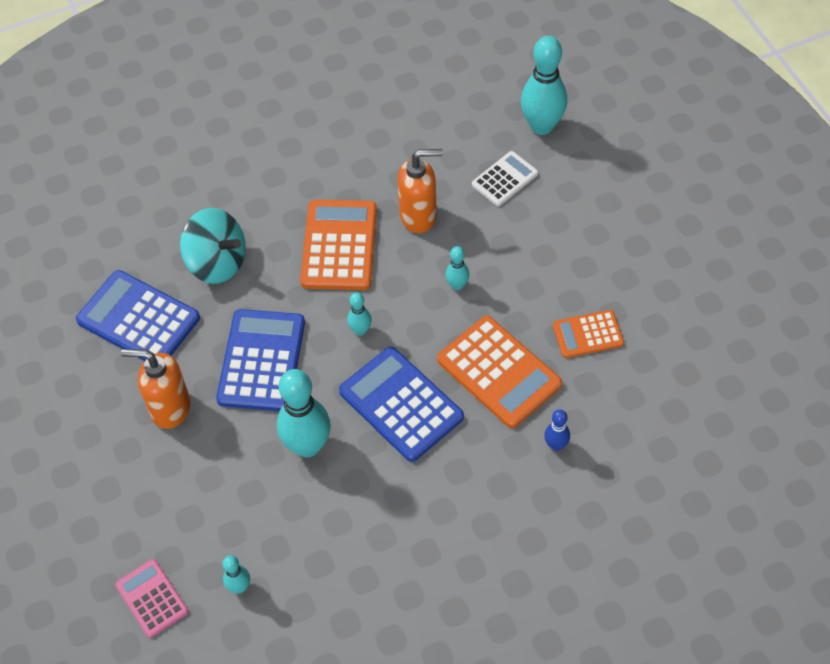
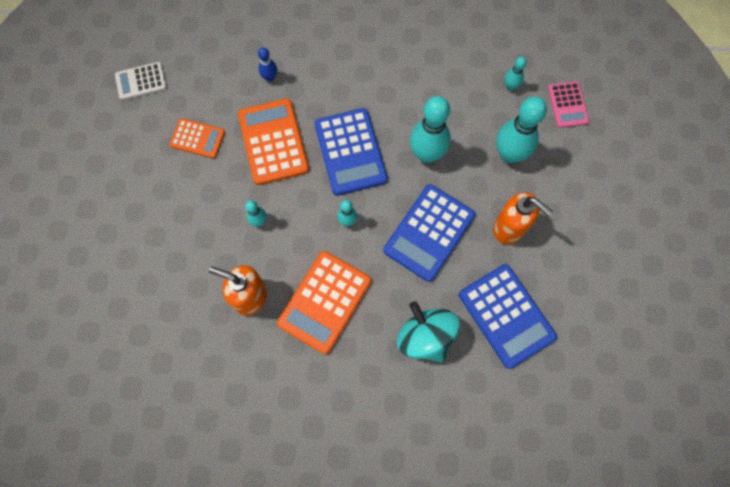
camera: 155 degrees left, 15 degrees up
white calculator [472,151,538,206] -> white calculator moved to [115,62,167,100]
turquoise bowling pin [521,36,567,135] -> turquoise bowling pin moved to [496,96,547,163]

